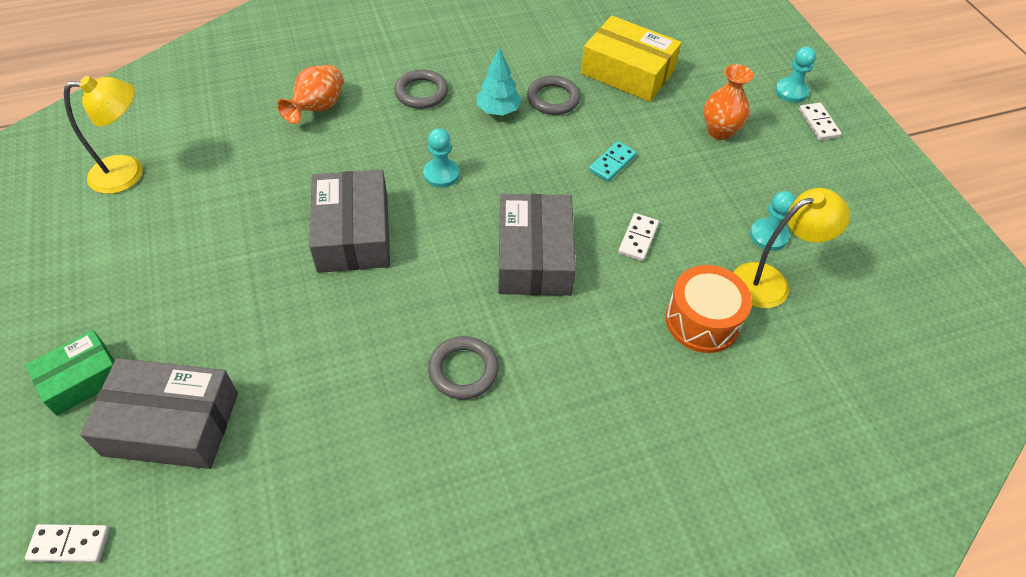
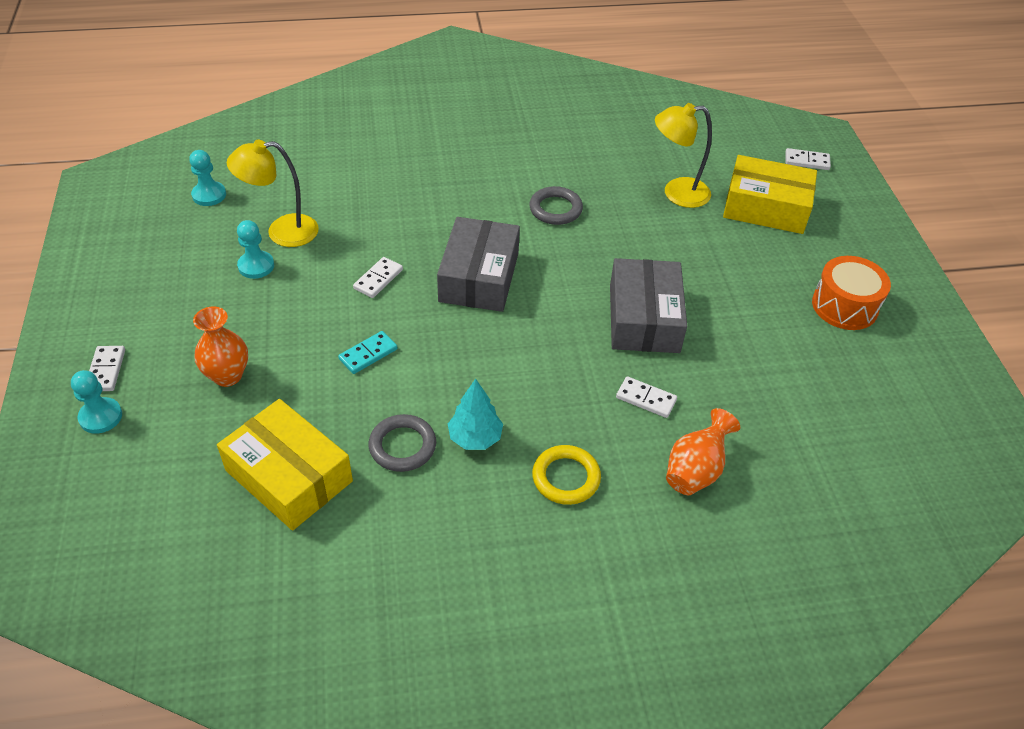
camera: 170 degrees left, 5 degrees down
green box [25,330,115,416] -> none
yellow lamp [64,76,143,194] -> yellow lamp moved to [655,103,712,208]
grey box [80,358,238,469] -> yellow box [723,155,817,234]
grey ring [394,69,448,109] -> yellow ring [532,445,601,505]
turquoise pawn [423,128,459,188] -> turquoise pawn moved to [189,150,226,206]
orange drum [666,265,752,353] -> orange drum moved to [812,256,891,330]
none -> white domino [616,376,677,418]

